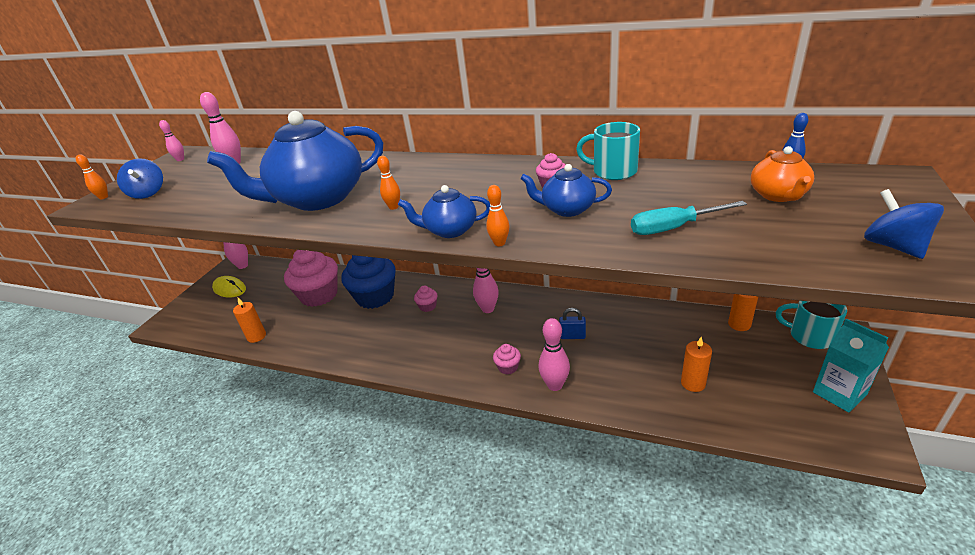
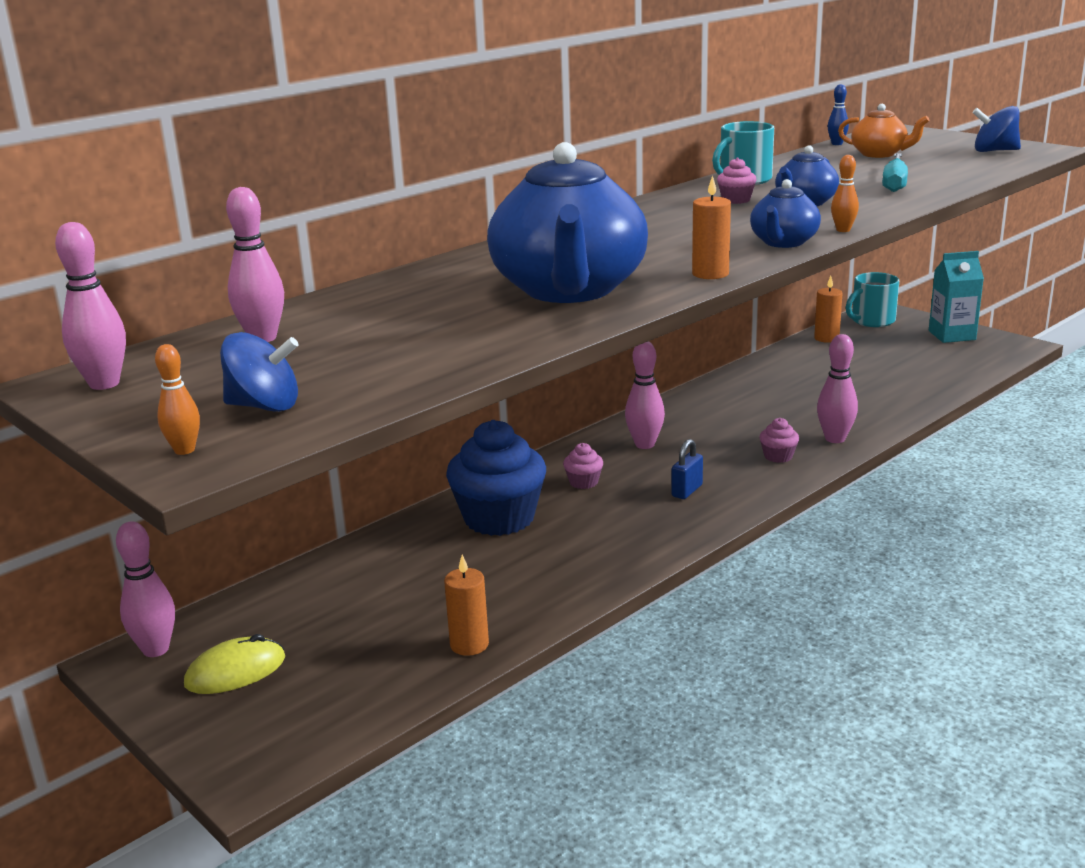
camera: 65 degrees left, 10 degrees down
pink bowling pin [159,120,184,161] -> pink bowling pin [55,222,126,390], size x1.67
pink cupcake [284,250,338,307] -> none
orange bowling pin [377,156,400,210] -> none
blue padlock [559,308,586,339] -> blue padlock moved to [671,439,703,499]
orange candle [681,337,712,392] -> orange candle moved to [692,175,731,279]

